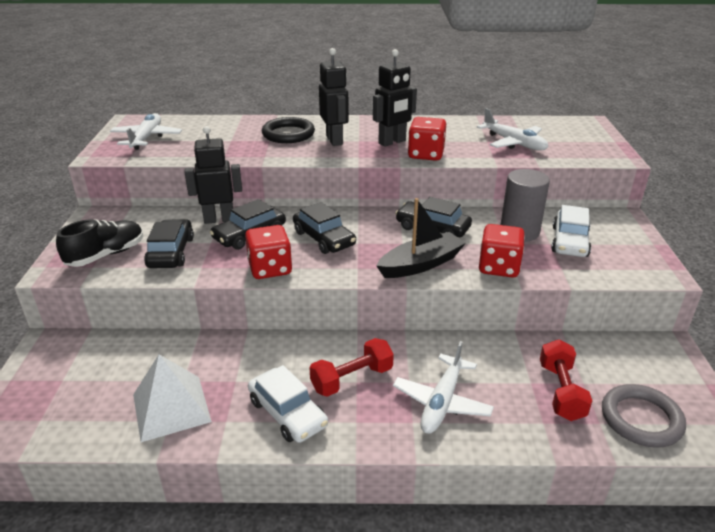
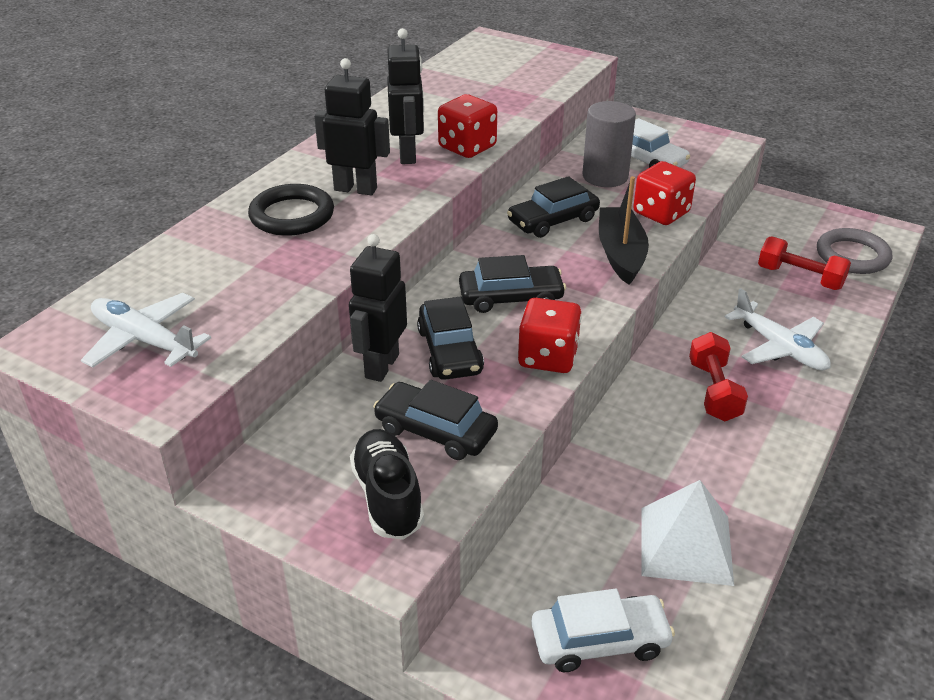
camera: 60 degrees left, 5 degrees up
white car [248,365,328,443] -> white car moved to [531,589,675,672]
white plane [477,108,548,151] -> none

